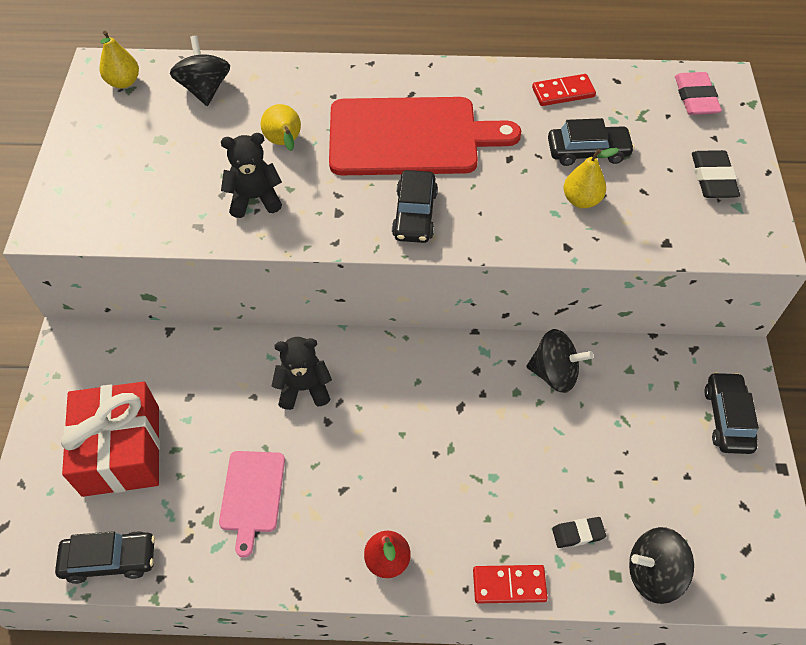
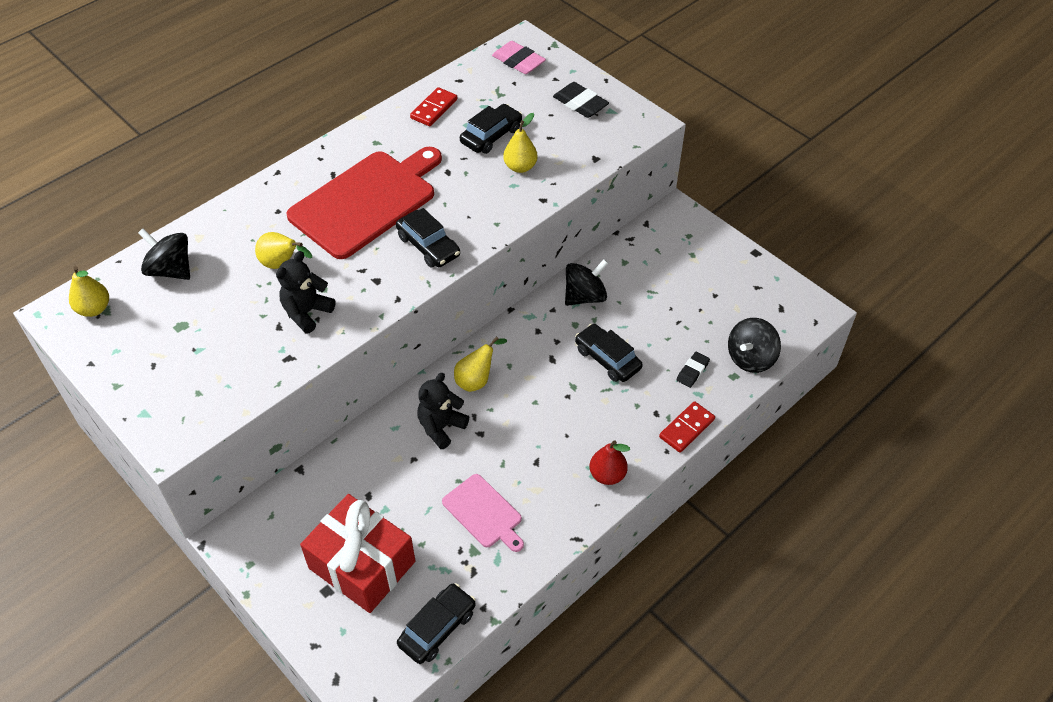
camera: 45 degrees left, 5 degrees down
black car [704,372,759,454] -> black car moved to [575,324,643,382]
none -> yellow pear [454,336,507,392]

